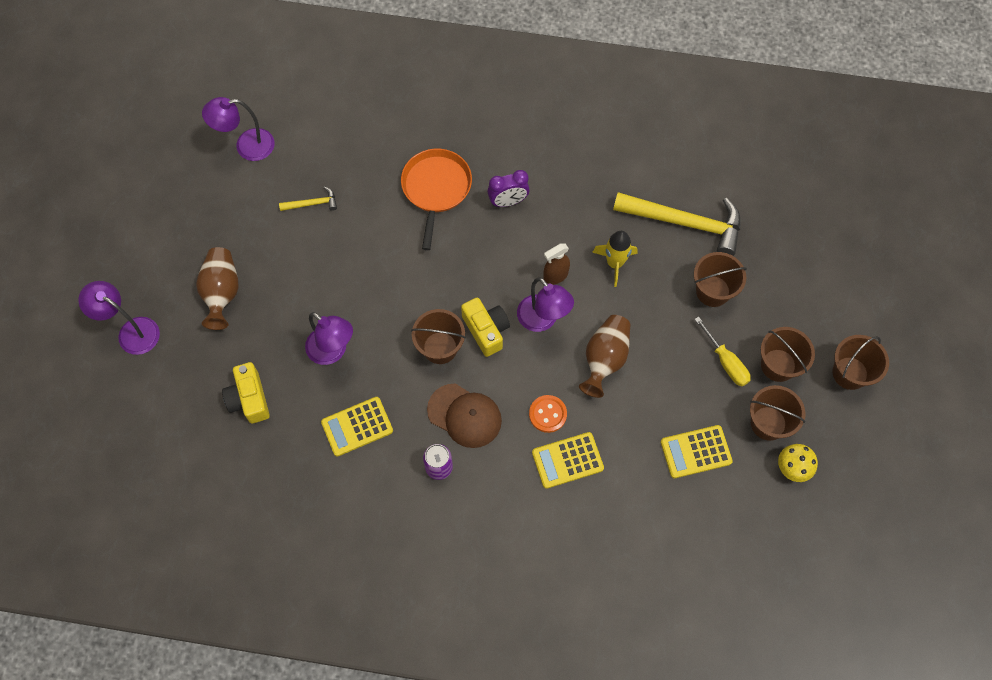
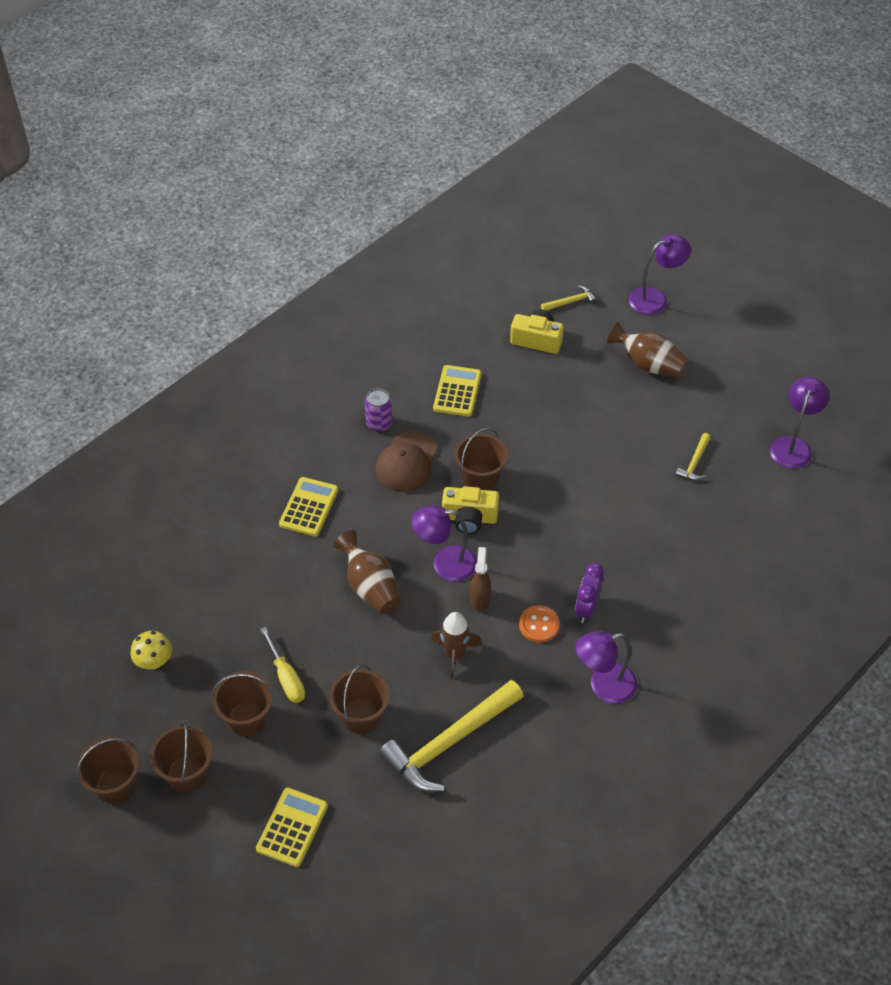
camera: 125 degrees right, 15 degrees down
purple lamp [305,312,353,365] -> purple lamp moved to [575,631,637,704]
orange pan [401,149,472,250] -> none
brown cap [427,383,502,448] -> brown cap turned 45 degrees counterclockwise [376,431,438,492]
orange button [529,395,567,433] -> orange button moved to [519,605,560,643]
yellow rocket [592,231,637,287] -> brown rocket [431,612,482,680]
yellow calculator [661,425,733,478] -> yellow calculator moved to [256,788,328,867]
yellow screwdriver [695,317,751,386] -> yellow screwdriver turned 120 degrees counterclockwise [260,627,305,703]
brown bucket [750,385,805,441] -> brown bucket moved to [76,737,139,804]
none -> yellow hammer [541,285,597,311]

